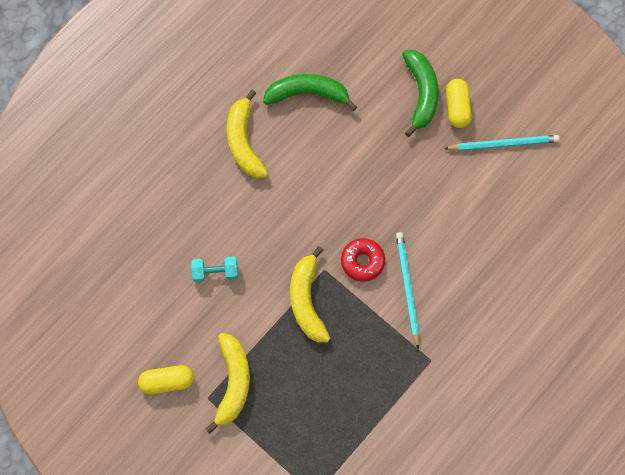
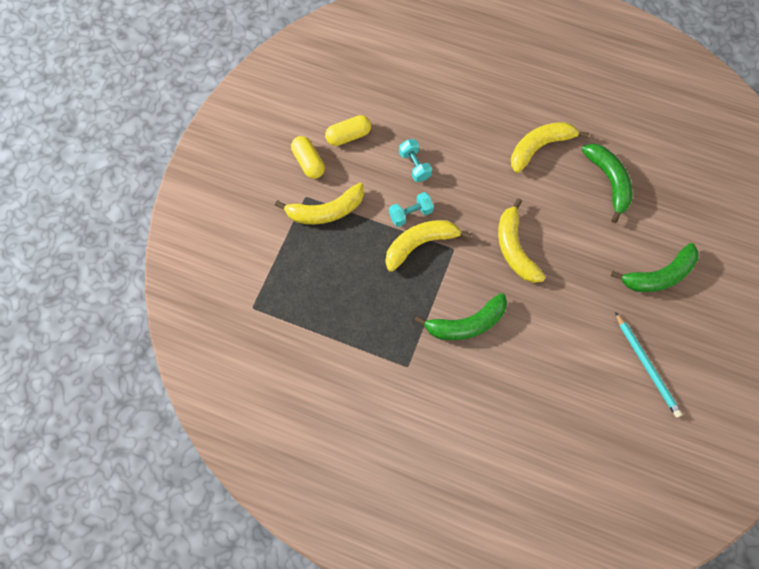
camera: 70 degrees right, 5 degrees down
red donut [341,238,385,282] -> none
turquoise pencil [396,232,420,350] -> green banana [414,293,507,340]
yellow capsule [446,79,472,128] -> yellow capsule moved to [325,115,371,146]
none -> turquoise dumbbell [389,192,434,227]
none -> yellow banana [498,198,545,283]

